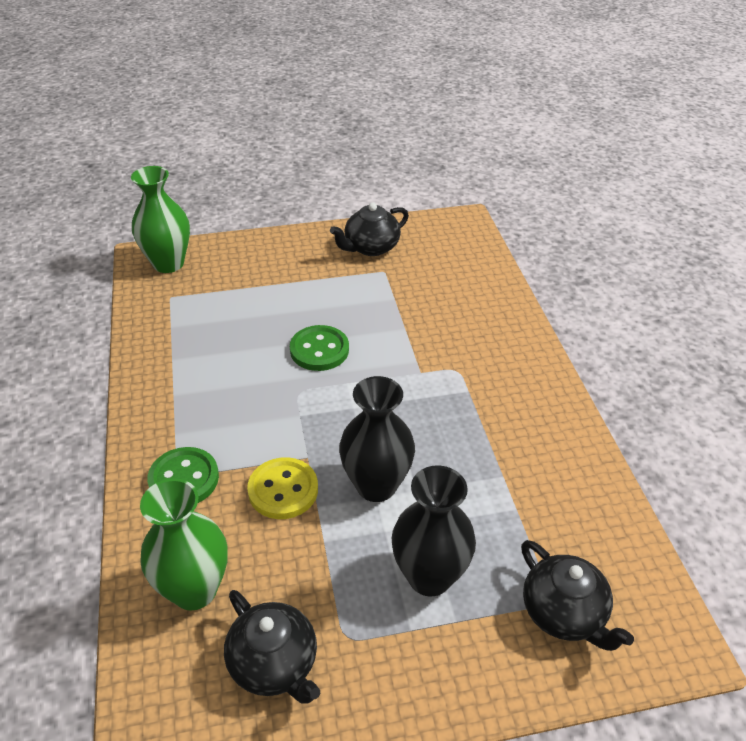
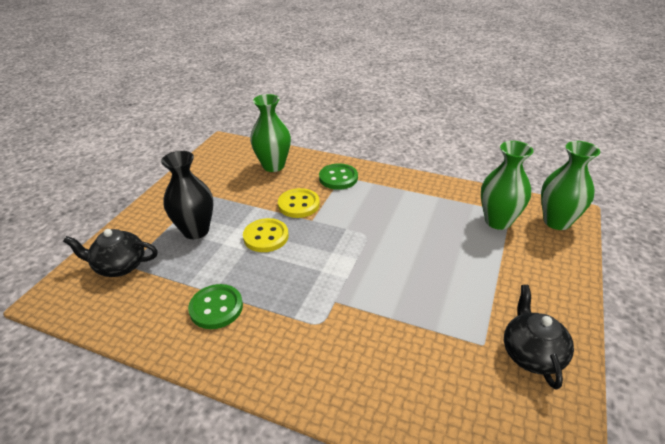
camera: 125 degrees right, 5 degrees down
black teapot [224,590,320,704] -> none
green button [290,325,349,371] -> green button moved to [188,284,243,329]
black vase [339,376,415,502] -> yellow button [243,218,289,252]
none -> green vase [481,141,533,230]

